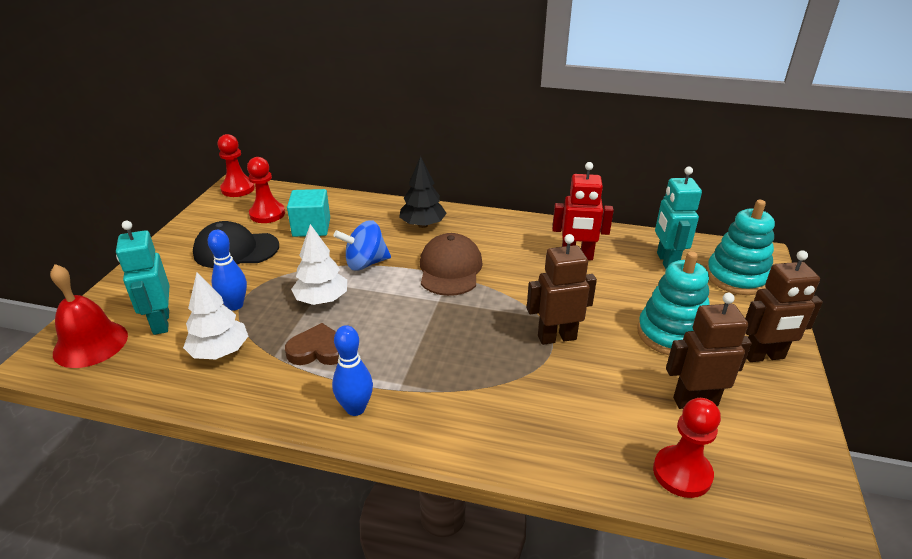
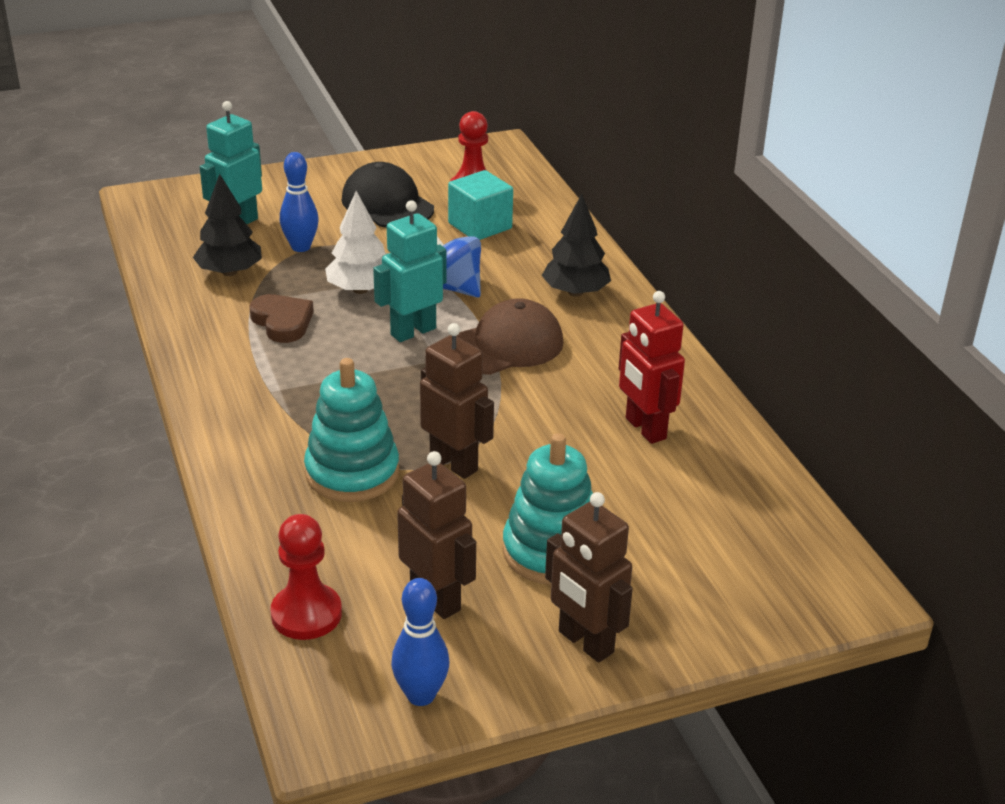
camera: 55 degrees right, 0 degrees up
red bell [50,264,128,368] -> none
white tree [183,272,248,359] -> black tree [193,174,262,276]
red pawn [217,134,255,197] -> none
blue bowling pin [332,325,373,416] -> blue bowling pin moved to [391,578,450,706]
turquoise robot [655,167,702,269] -> turquoise robot moved to [373,200,446,342]
turquoise stacking toy [706,200,775,295] -> turquoise stacking toy moved to [304,358,399,502]

